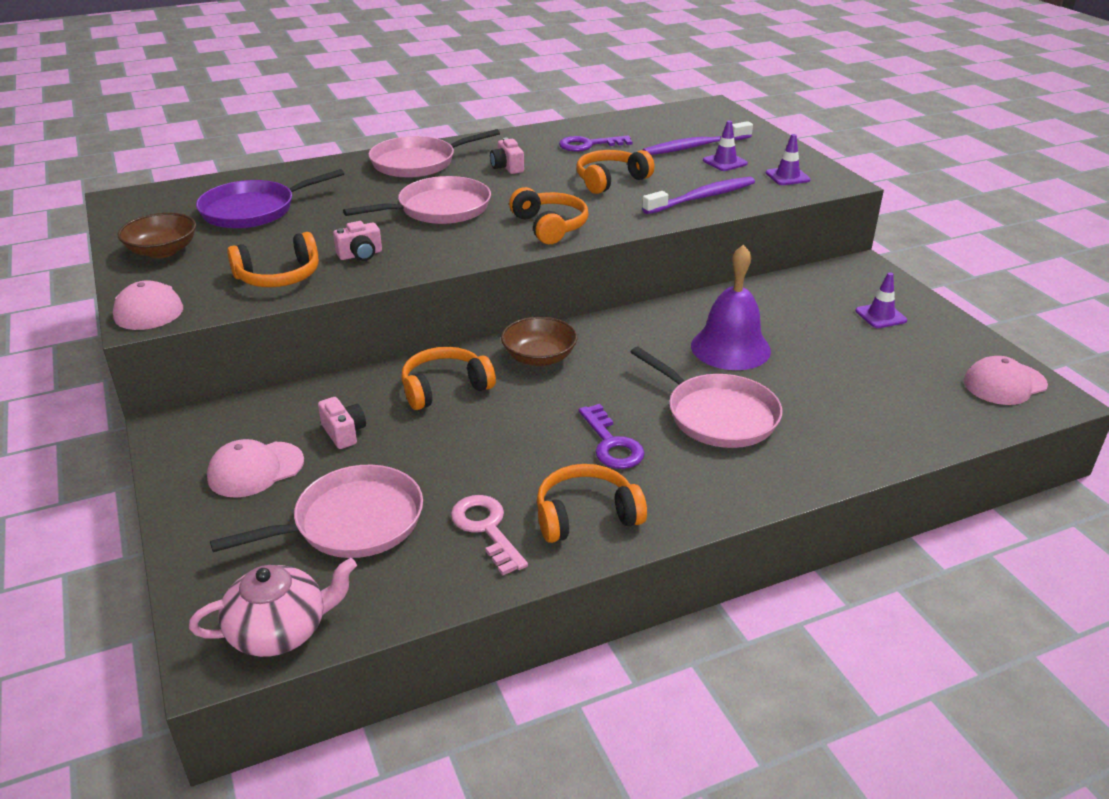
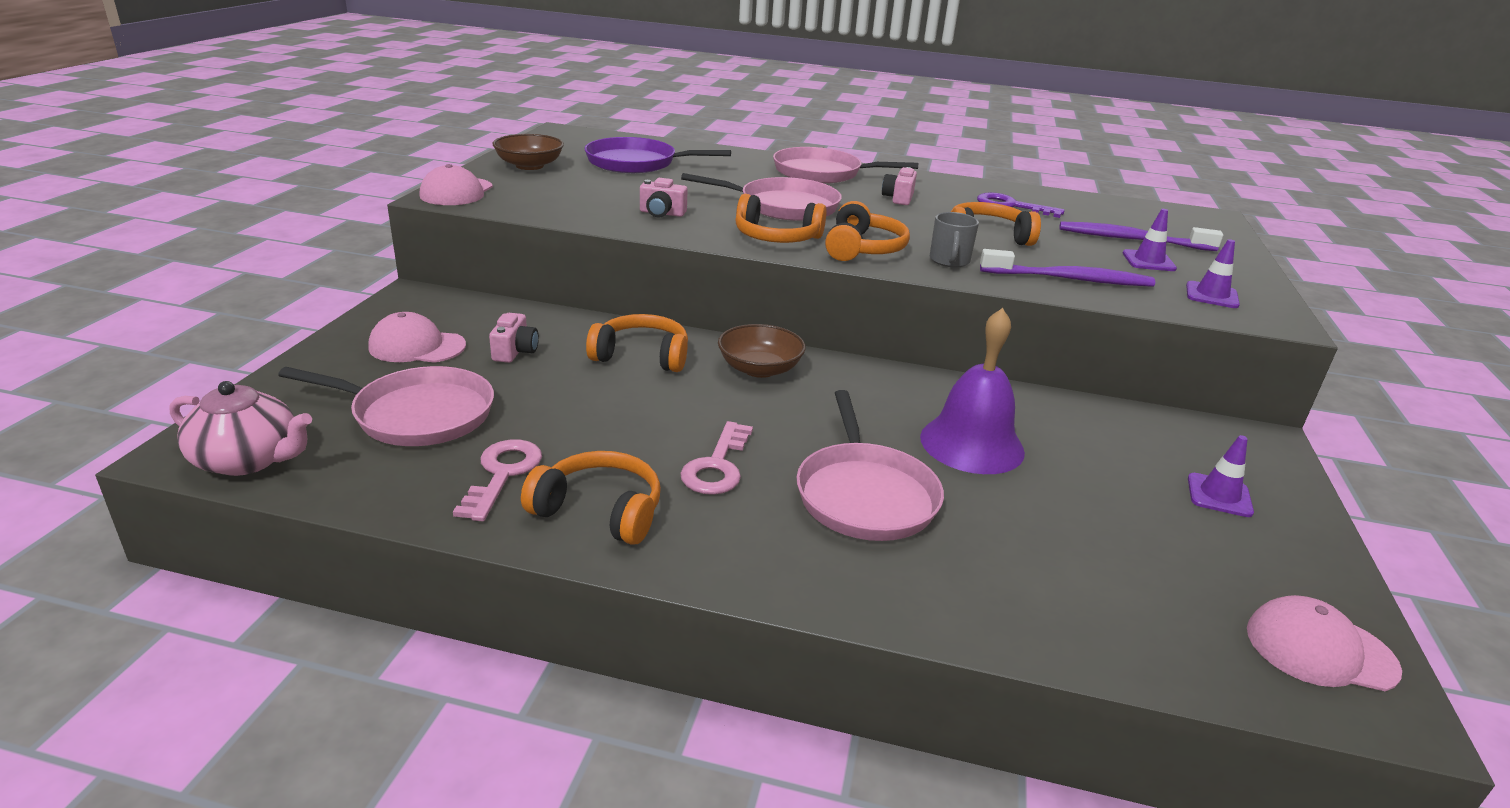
camera: 35 degrees right, 5 degrees down
orange headphones [227,232,319,287] -> orange headphones moved to [735,194,826,243]
purple key [578,404,645,469] -> pink key [680,421,753,495]
none -> grey mug [930,212,979,268]

